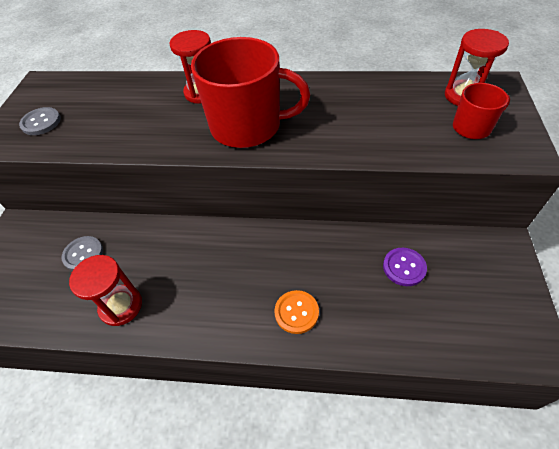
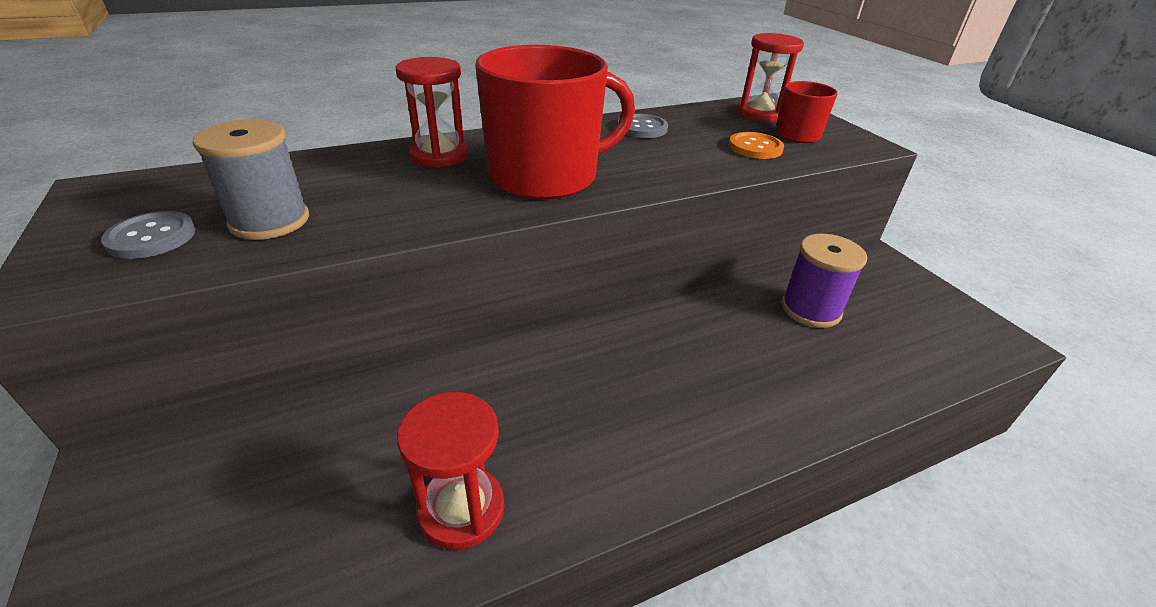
camera: 35 degrees left, 15 degrees down
grey button [62,236,103,271] -> grey button moved to [618,114,668,138]
orange button [274,290,319,334] -> orange button moved to [729,132,784,159]
purple button [383,248,427,286] -> purple spool [781,234,867,328]
none -> grey spool [193,119,309,240]

